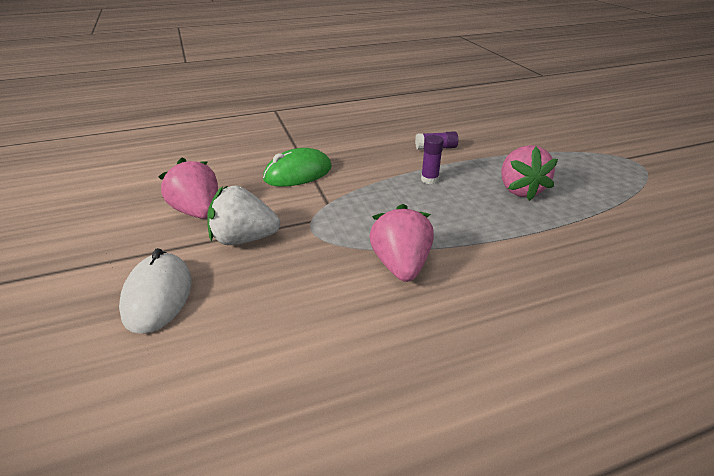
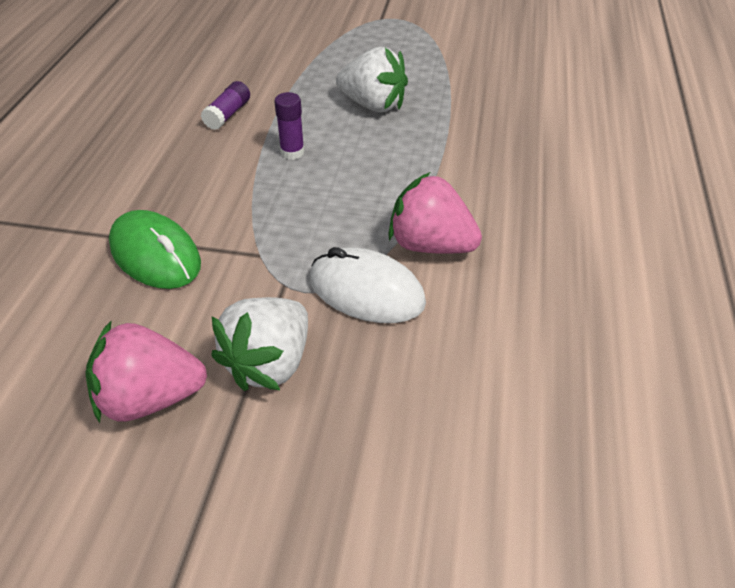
camera: 60 degrees left, 10 degrees up
white mouse [119,248,192,334] -> white mouse moved to [309,247,426,323]
green mouse [263,148,332,187] -> green mouse turned 45 degrees counterclockwise [109,210,201,289]
pink strawberry [501,145,558,201] -> white strawberry [336,47,408,112]

